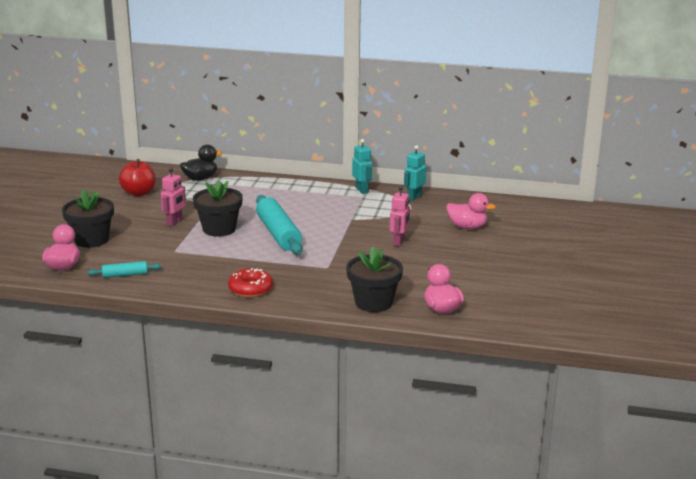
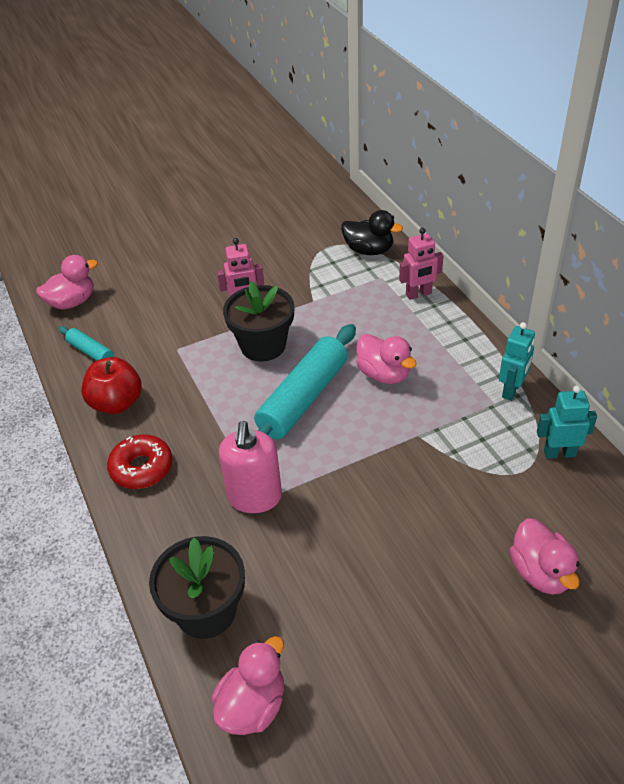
camera: 55 degrees right, 20 degrees up
black flower pot [62,189,114,248] -> none
red apple [119,159,156,196] -> red apple moved to [81,357,142,414]
pink robot [390,186,410,247] -> pink robot moved to [399,228,443,300]
none -> pink soap dispenser [219,421,282,513]
none -> pink duck [356,334,417,384]

